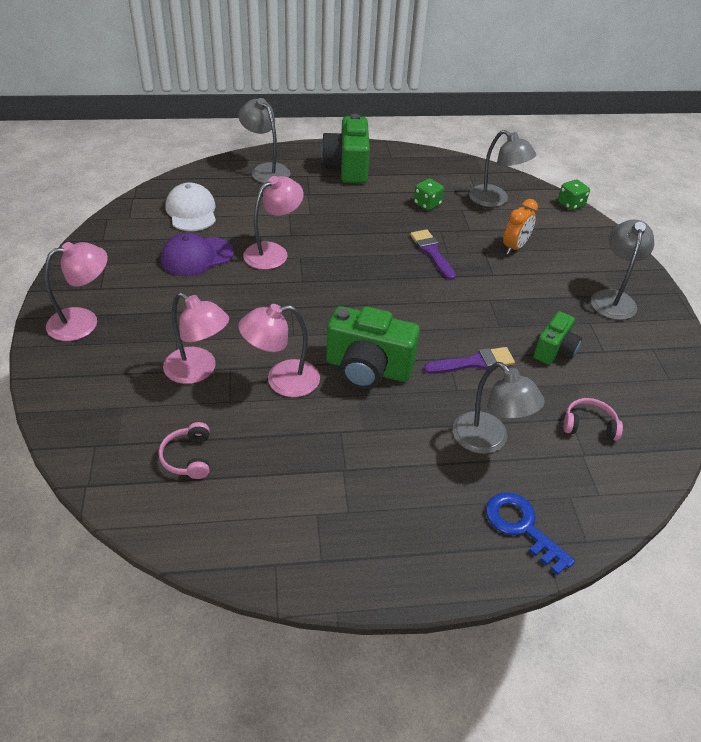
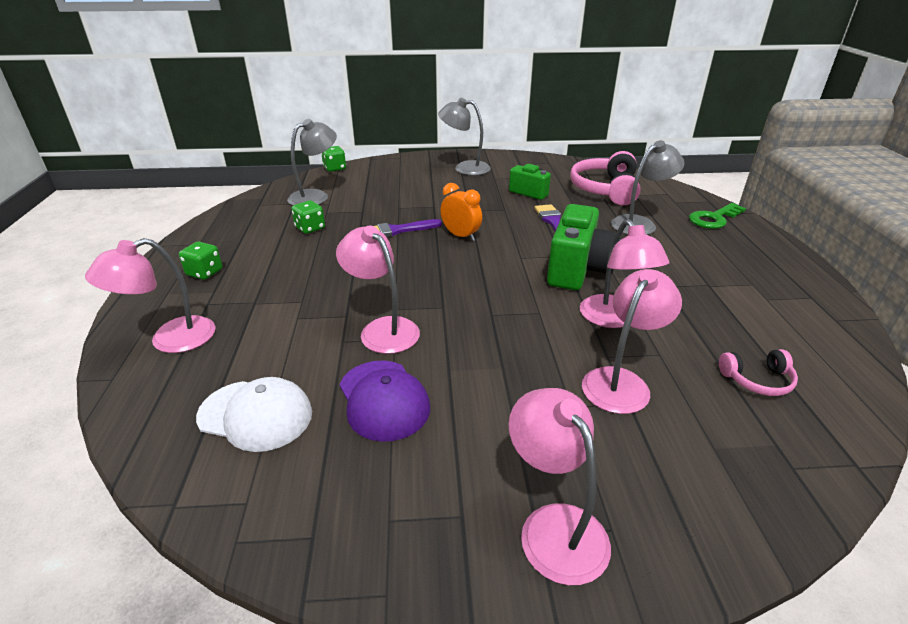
camera: 85 degrees left, 10 degrees down
white cap [166,182,216,231] -> white cap turned 150 degrees counterclockwise [196,377,312,452]
grey lamp [238,98,290,183] -> pink lamp [85,238,216,353]
green camera [321,114,370,184] -> green dice [179,242,222,280]
blue key [486,492,575,575] -> green key [689,203,746,229]
orange clock [503,199,538,254] -> orange clock moved to [440,183,482,241]
pink headphones [563,398,623,441] -> pink headphones [570,151,640,205], size x1.99

